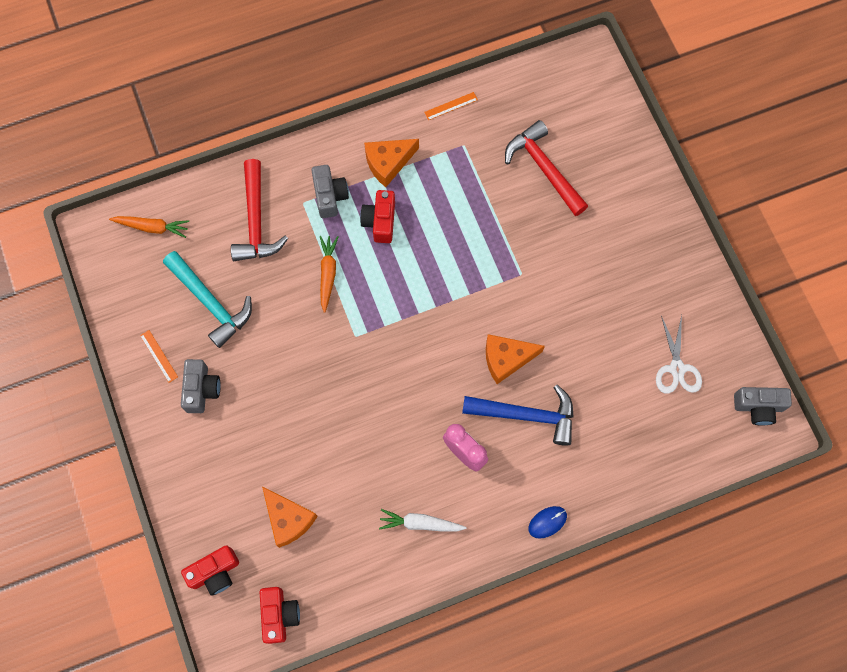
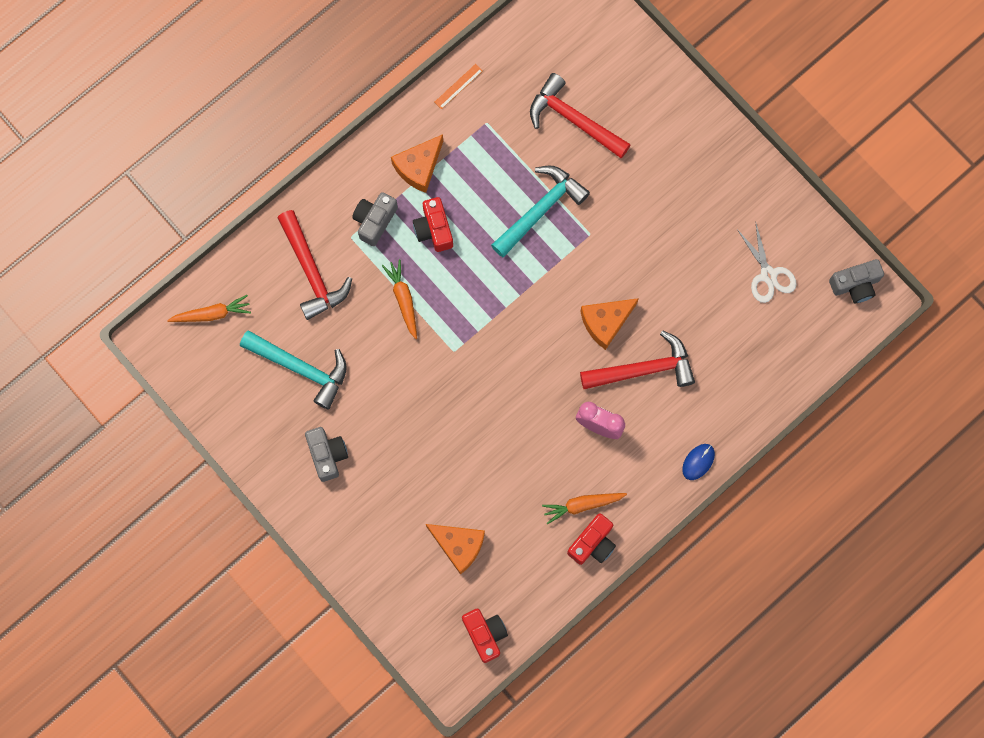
camera: 20 degrees left, 5 degrees up
orange ruler [140,330,178,383] -> none
red camera [181,545,239,596] -> red camera moved to [567,513,616,565]
grey camera [311,165,349,218] -> grey camera turned 120 degrees counterclockwise [352,192,398,246]
white carrot [379,509,467,532] -> orange carrot [542,493,627,524]
blue hammer [462,385,574,446] -> red hammer [580,331,695,389]
none -> turquoise hammer [491,165,590,257]

